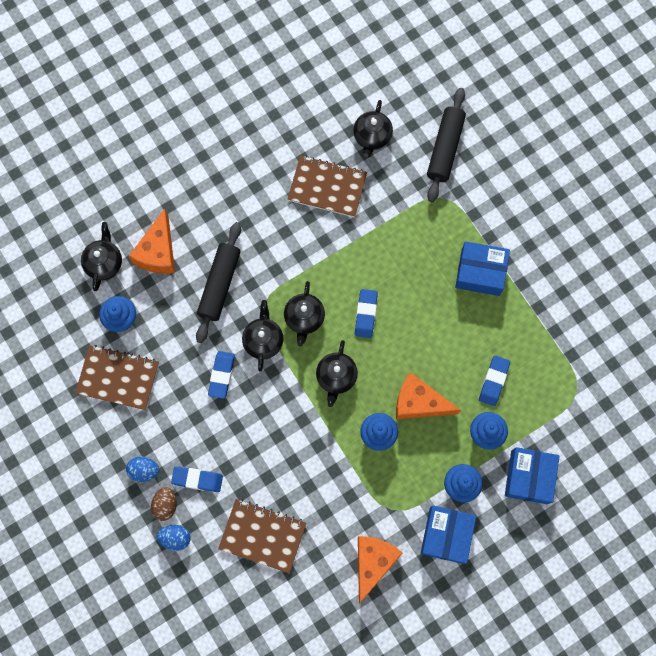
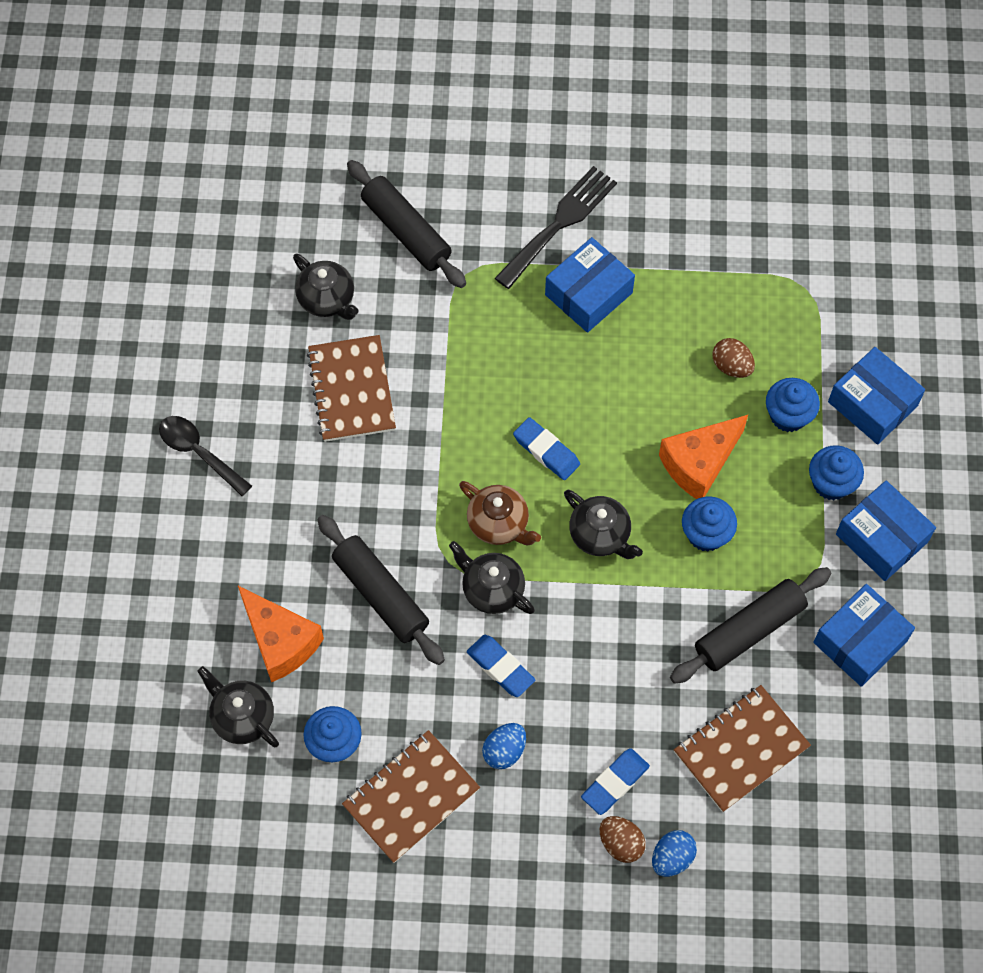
camera: 55 degrees left, 10 degrees down
blue egg [126,456,159,482] -> blue egg moved to [482,723,526,769]
black teapot [284,281,325,346] -> brown teapot [459,481,541,545]
brown notebook [288,155,367,217] -> brown notebook turned 60 degrees counterclockwise [307,335,396,442]
orange cheese [358,536,403,603] -> blue box [813,584,915,687]
blue eraser [479,355,510,406] -> brown egg [712,338,755,378]
none -> black spoon [159,416,252,496]
none -> black fork [495,166,617,289]
none -> black rolling pin [670,567,831,684]

